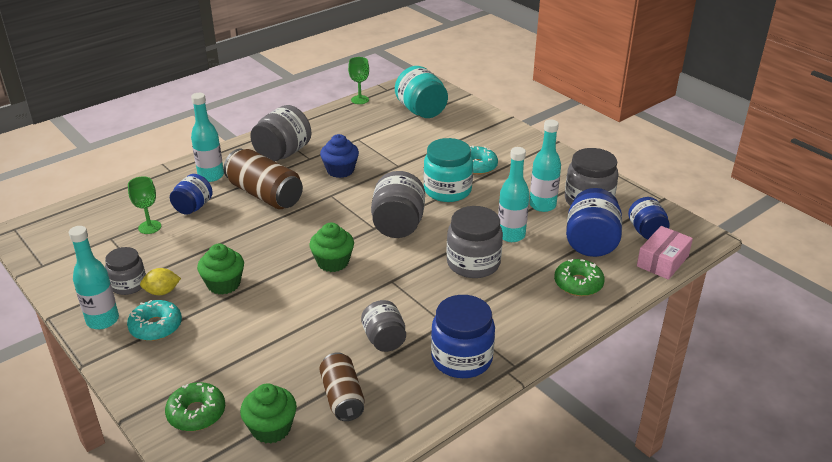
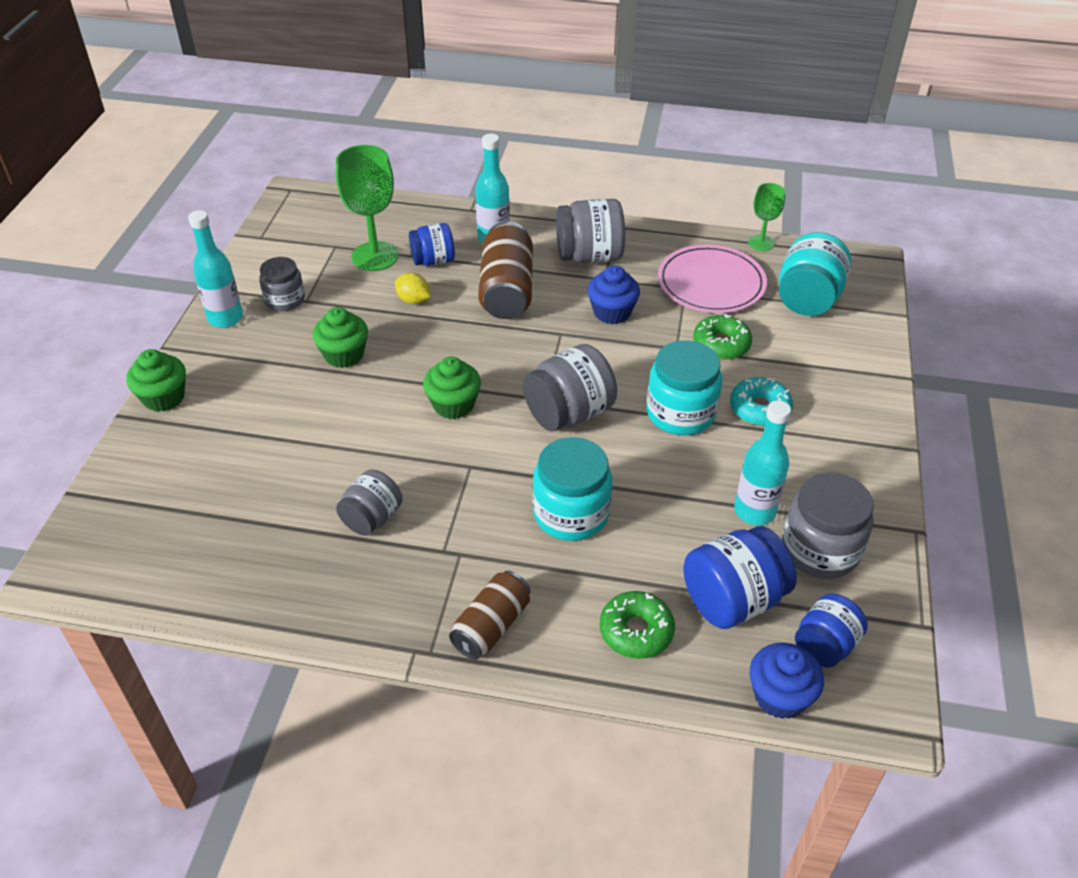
camera: 50 degrees right, 10 degrees up
turquoise donut [127,300,182,341] -> none
green goblet [128,177,161,234] -> green goblet [336,145,399,271], size x1.79
yellow lemon [140,268,181,295] -> yellow lemon moved to [395,273,430,304]
green donut [165,382,225,431] -> green donut moved to [693,314,752,360]
green cupcake [240,384,297,444] -> green cupcake moved to [126,349,186,412]
brown can [319,352,365,421] -> brown can moved to [449,571,531,660]
blue jar [431,295,495,378] -> none
grey jar [446,206,503,278] -> turquoise jar [532,437,612,541]
turquoise bottle [498,147,530,242] -> none
pink box [637,226,693,280] -> blue cupcake [750,643,824,719]
none -> pink plate [658,245,767,313]

